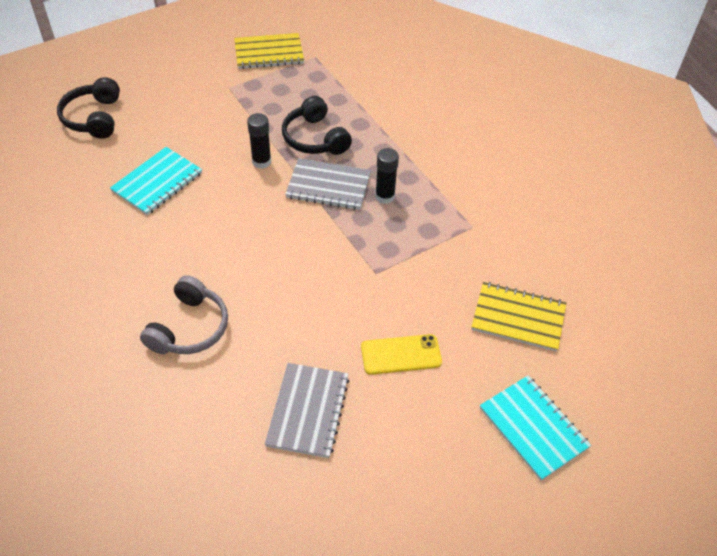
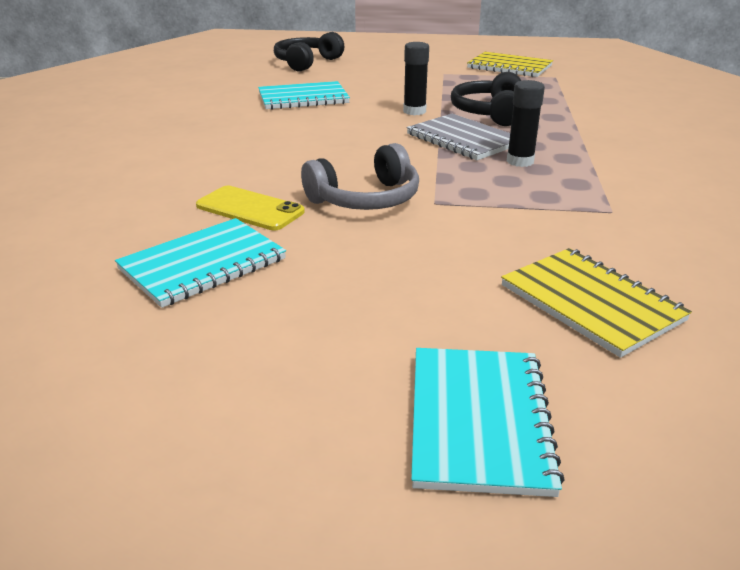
camera: 40 degrees right, 20 degrees down
grey headphones [140,275,228,354] -> grey headphones moved to [301,143,419,210]
grey notebook [265,363,349,458] -> turquoise notebook [115,218,286,308]
yellow phone [361,334,442,375] -> yellow phone moved to [196,186,305,230]

